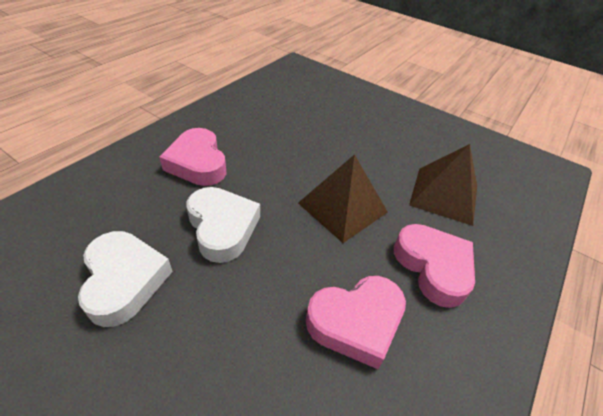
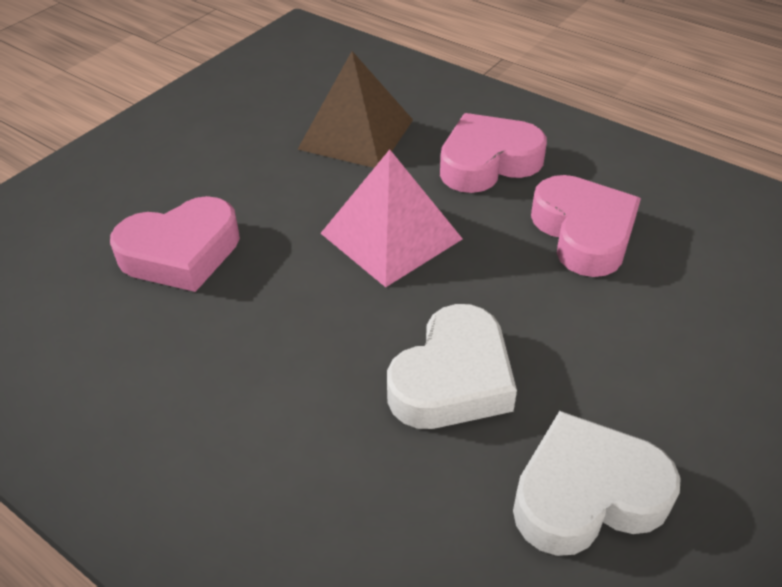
camera: 85 degrees left, 0 degrees up
pink heart [159,128,226,186] -> pink heart moved to [110,196,240,292]
white heart [187,187,260,263] -> white heart turned 150 degrees clockwise [387,304,517,429]
brown pyramid [298,154,388,243] -> pink pyramid [321,149,463,287]

